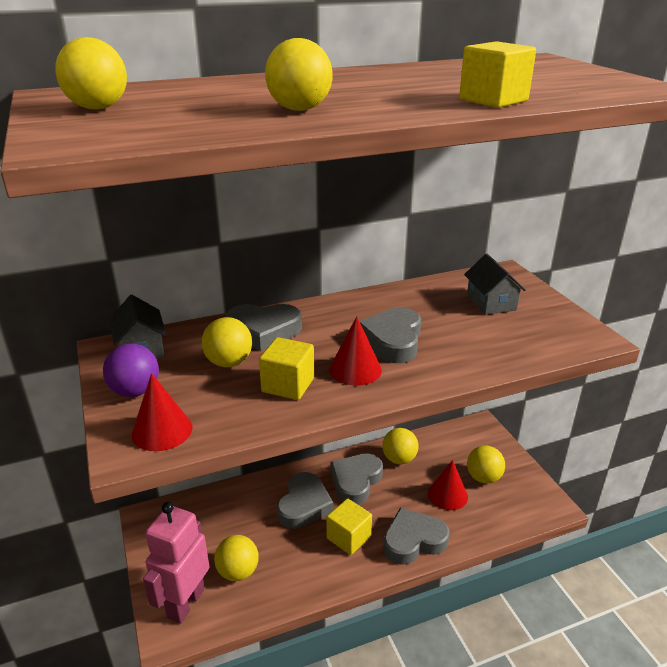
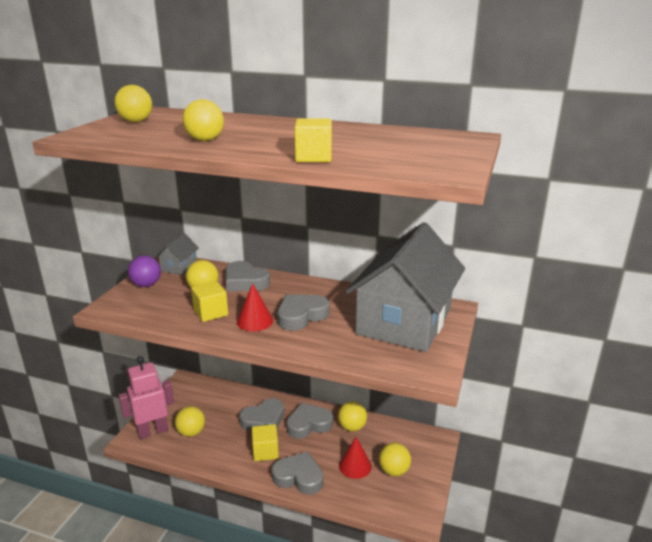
camera: 40 degrees right, 5 degrees down
red cone [131,373,192,451] -> none
grey house [464,254,526,315] -> grey house [345,222,465,352], size x2.49

